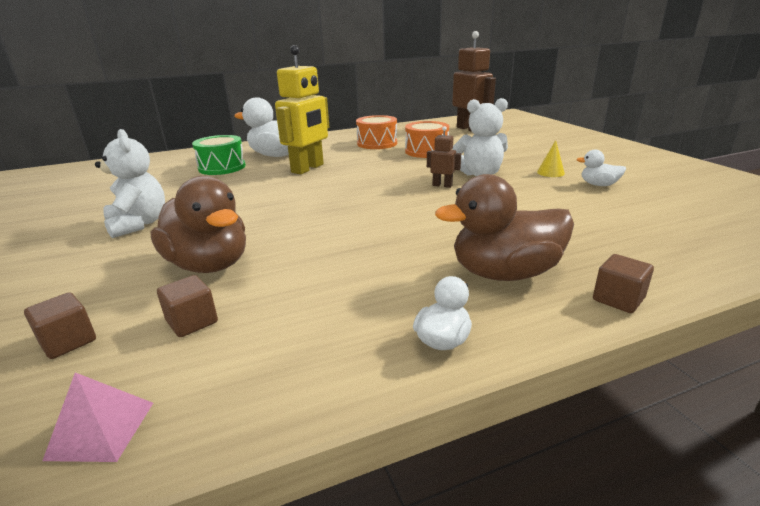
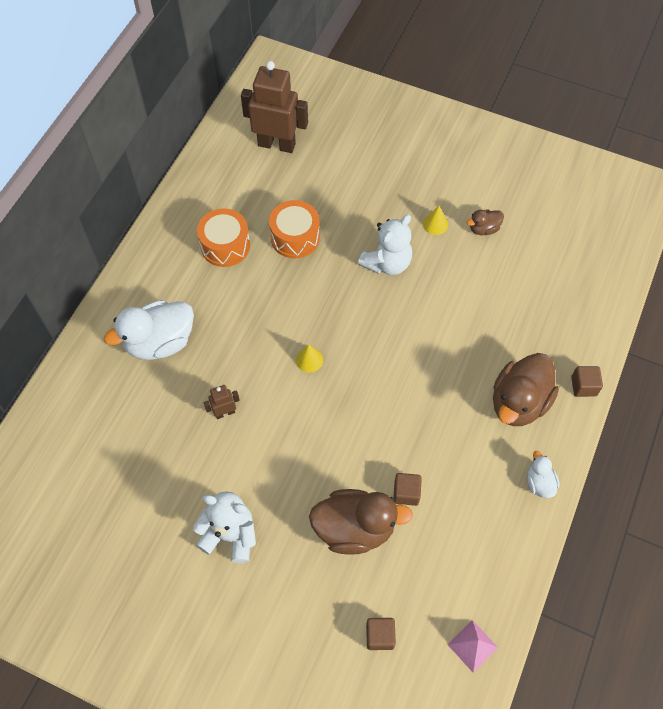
camera: 45 degrees left, 35 degrees up
brown cube [157,275,218,337] -> brown cube moved to [394,473,422,506]
green drum [192,135,246,175] -> none
yellow robot [275,45,329,174] -> none
brown robot [427,126,461,188] -> brown robot moved to [204,385,240,419]
white duck [576,150,626,186] -> brown duck [467,209,504,235]
none -> yellow cone [296,344,323,373]

